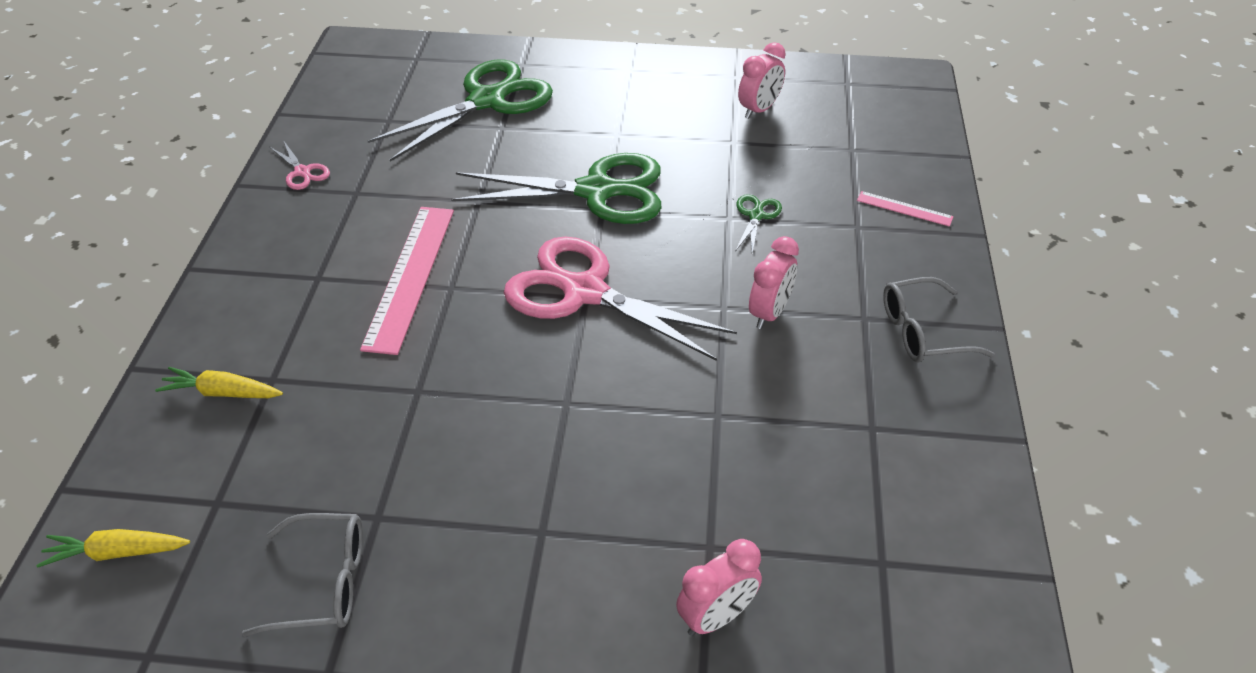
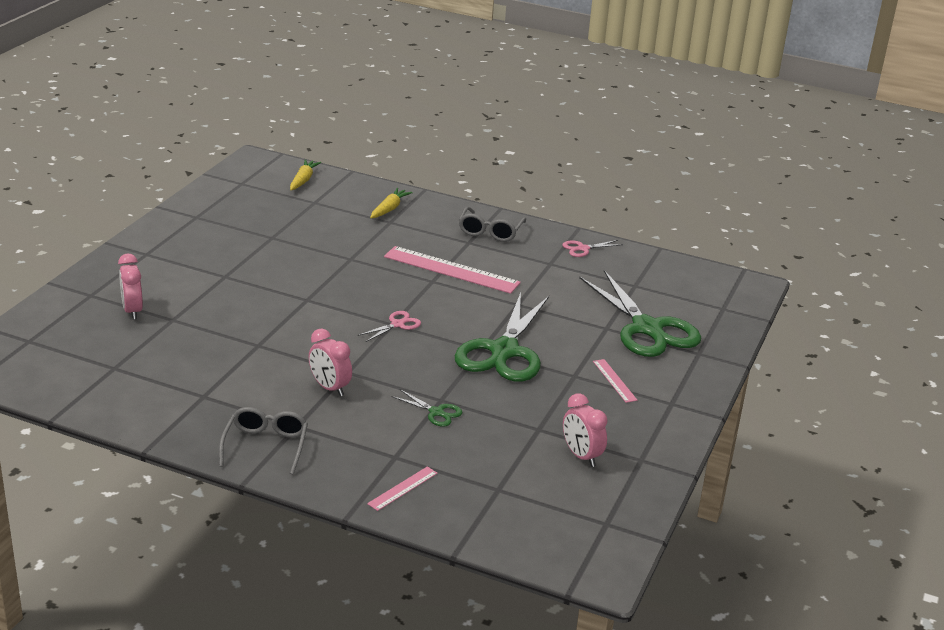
camera: 105 degrees right, 15 degrees down
grey glasses [242,513,363,637] -> grey glasses moved to [459,207,526,242]
pink scissors [504,236,737,361] -> pink scissors [358,311,421,342], size x0.42
none -> pink ruler [593,359,638,403]

